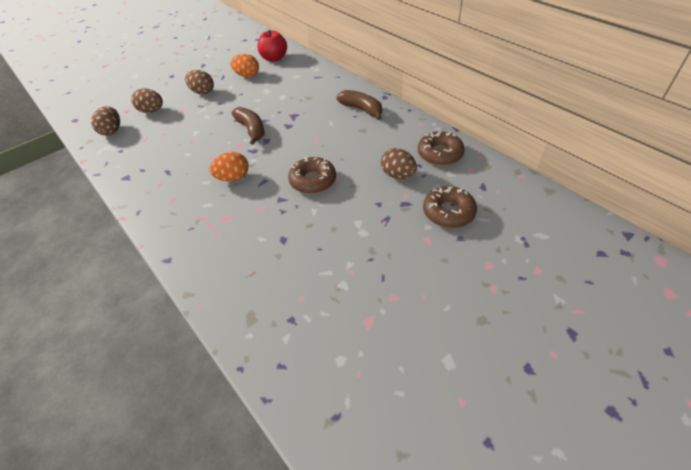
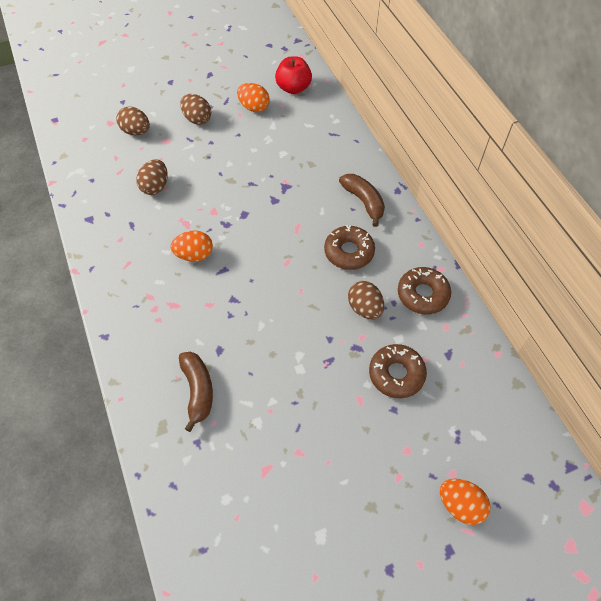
camera: 15 degrees right, 10 degrees up
brown egg [91,106,120,136] -> brown egg moved to [136,159,168,195]
brown banana [231,107,264,145] -> brown banana moved to [179,352,213,432]
brown donut [288,157,336,194] -> brown donut moved to [324,225,375,270]
none -> orange egg [440,479,491,525]

